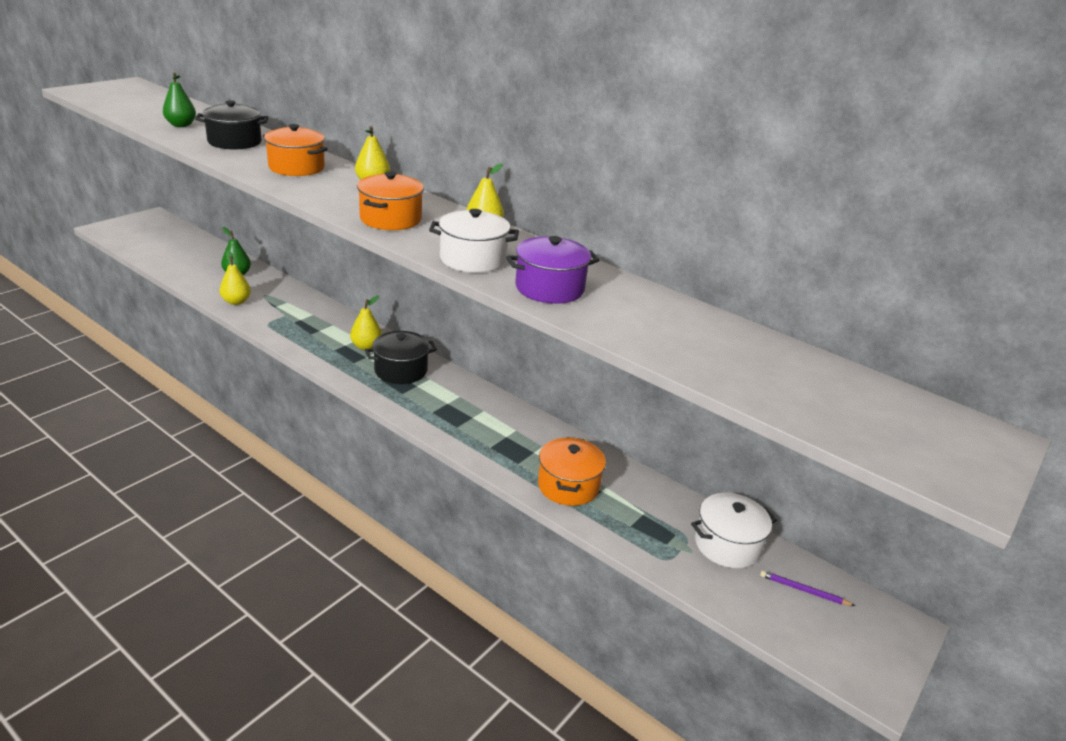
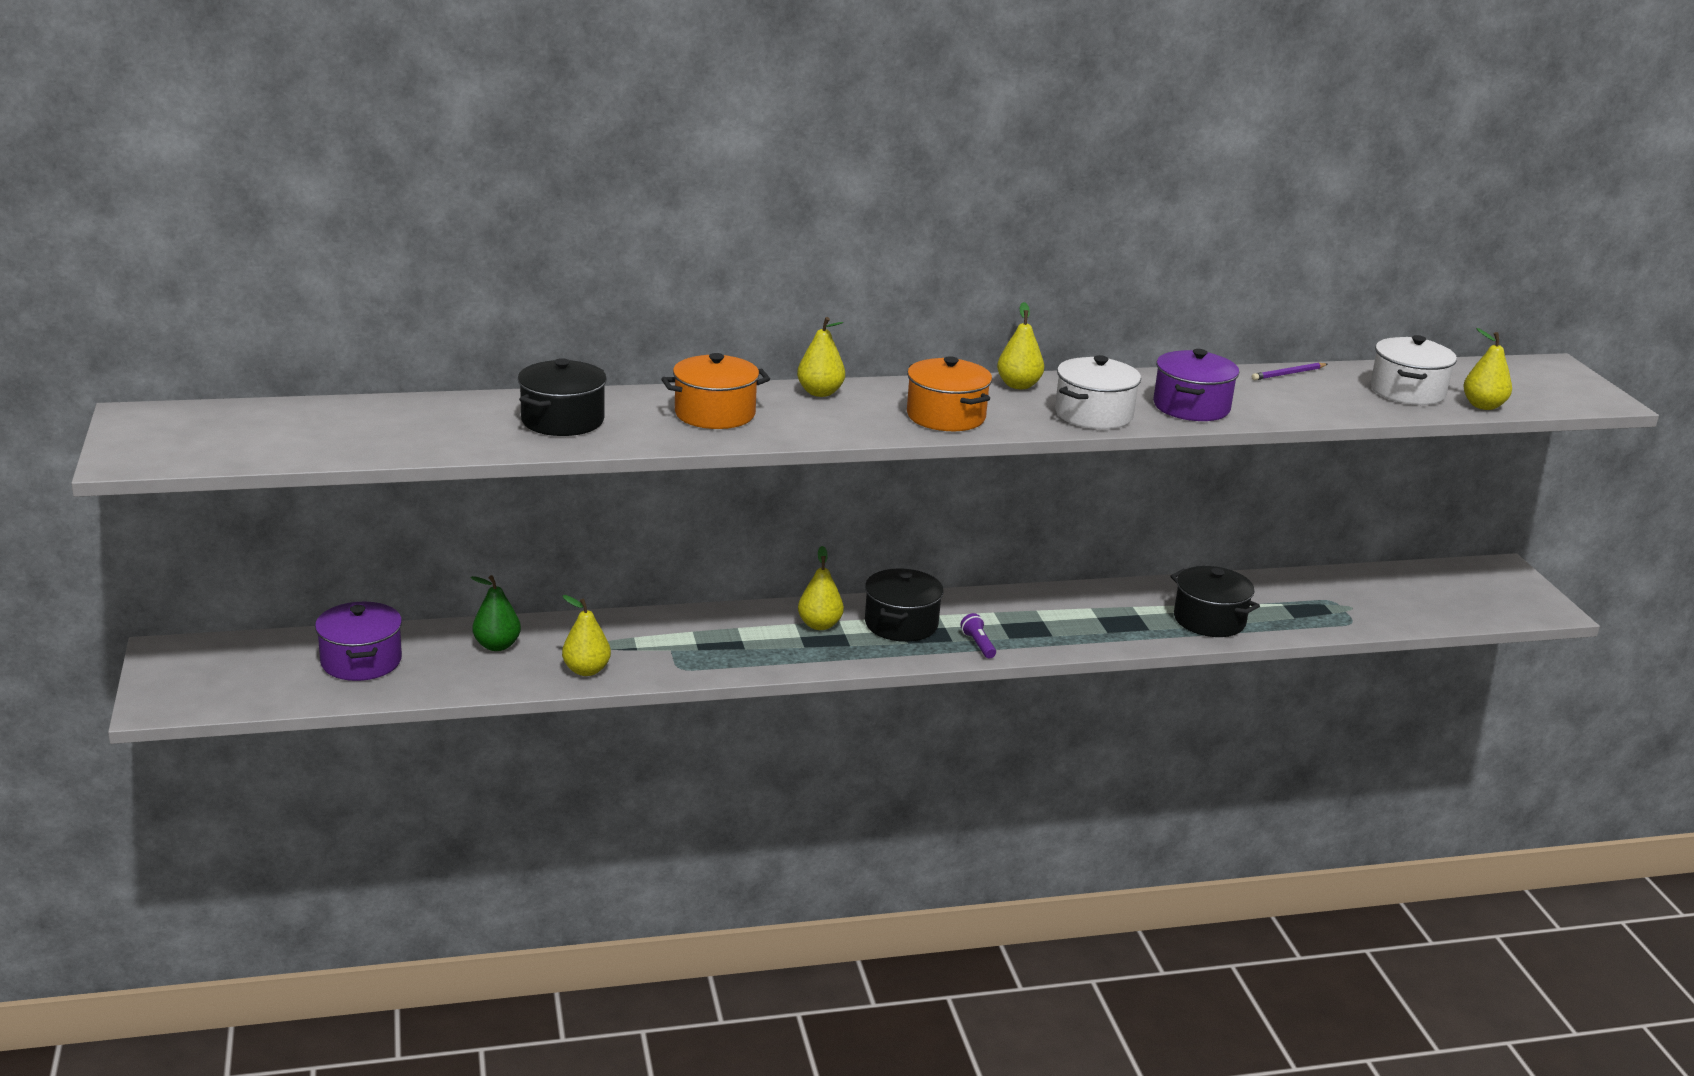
camera: 50 degrees left, 5 degrees down
green pear [163,73,196,127] -> none
orange pot [538,437,606,506] -> black pot [1170,566,1260,637]
white pot [691,493,777,568] -> white pot moved to [1371,335,1457,405]
purple pencil [760,570,855,606] -> purple pencil moved to [1252,363,1328,380]
none -> purple pot [315,602,402,681]
none -> purple flashlight [960,613,996,659]
none -> yellow pear [1463,328,1512,410]

